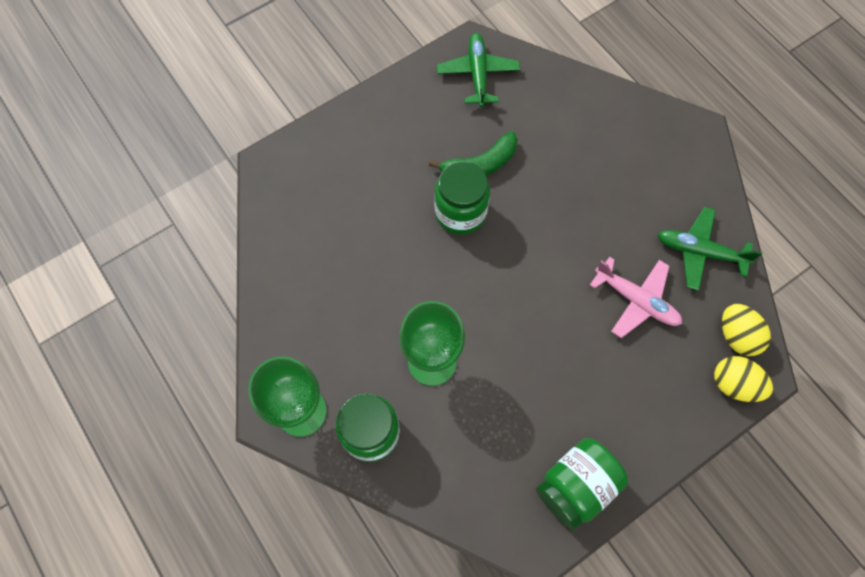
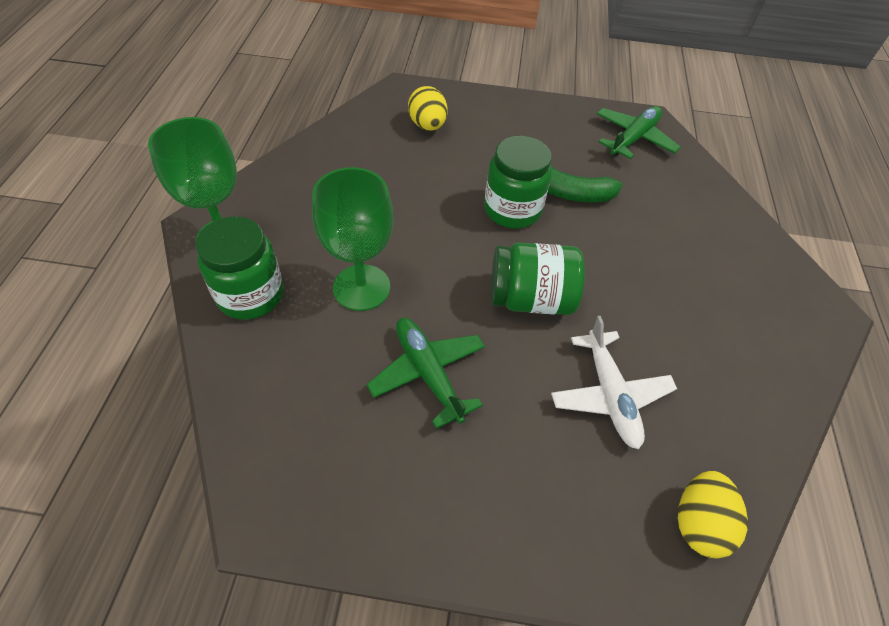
camera: 40 degrees right, 15 degrees down
green jar [536,438,628,530] -> green jar moved to [491,243,584,315]
pink plane [590,257,682,338] -> white plane [551,316,677,449]
green plane [658,207,762,291] -> green plane moved to [367,318,485,429]
yellow egg [714,356,773,402] -> yellow egg moved to [408,86,448,130]

